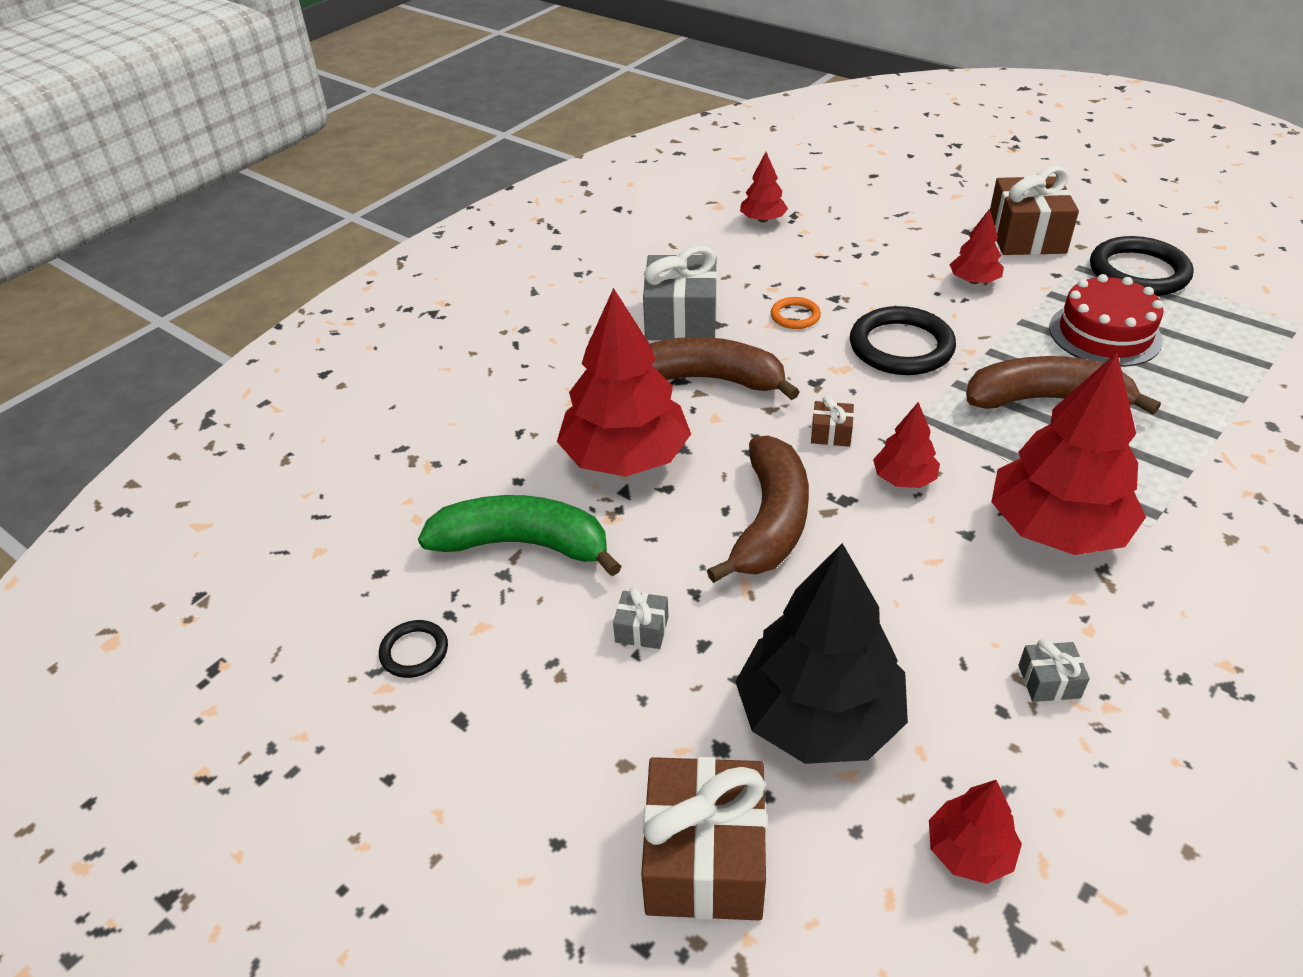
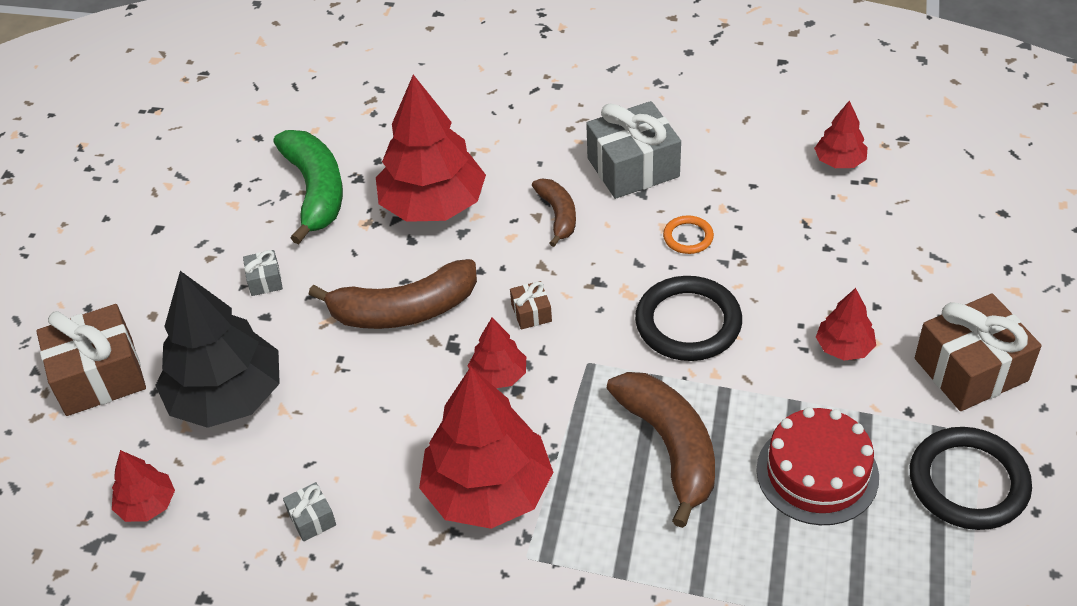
camera: 65 degrees right, 5 degrees up
black ring [379,620,448,678] -> none
brown banana [650,337,800,400] -> brown banana [532,179,576,247], size x0.57

